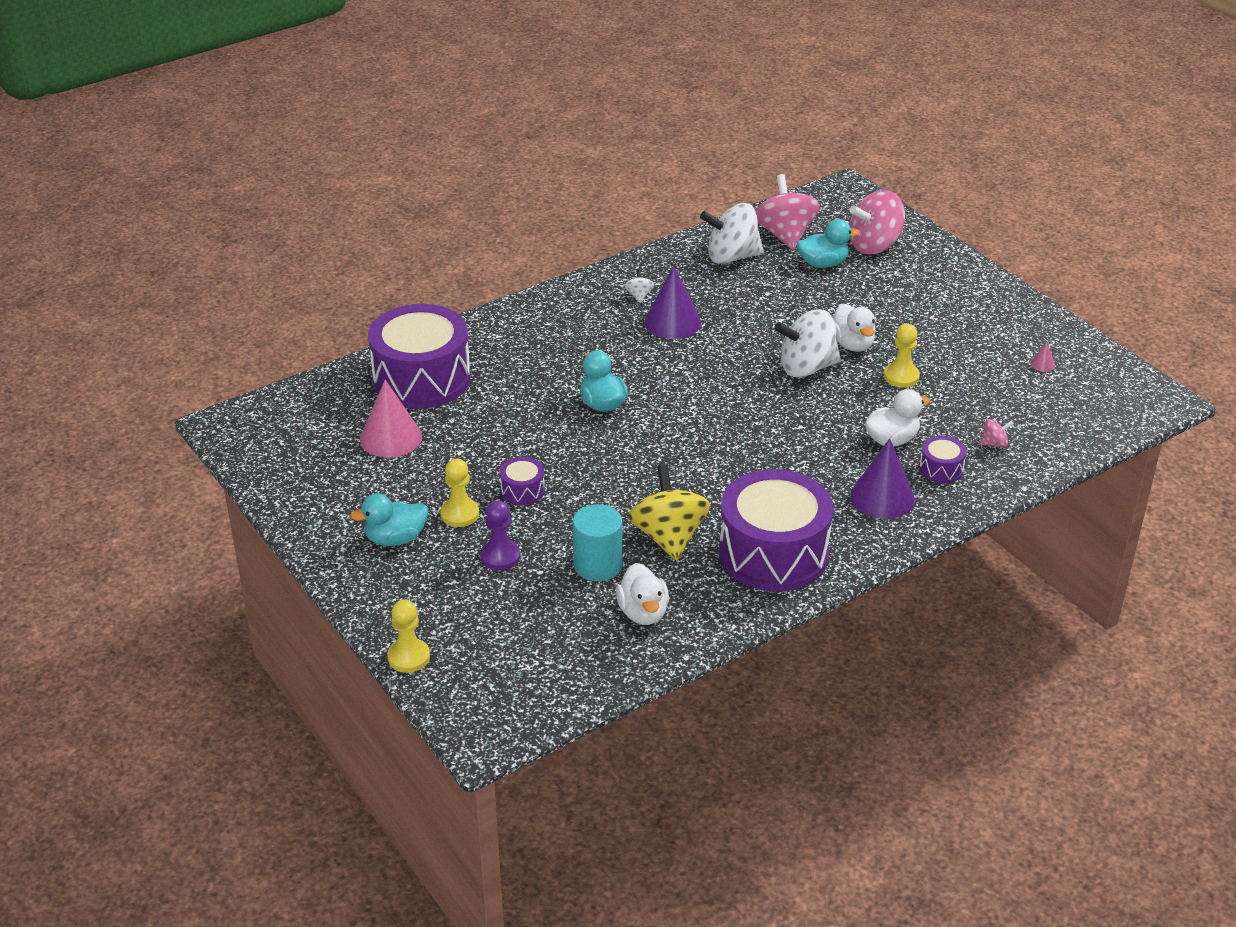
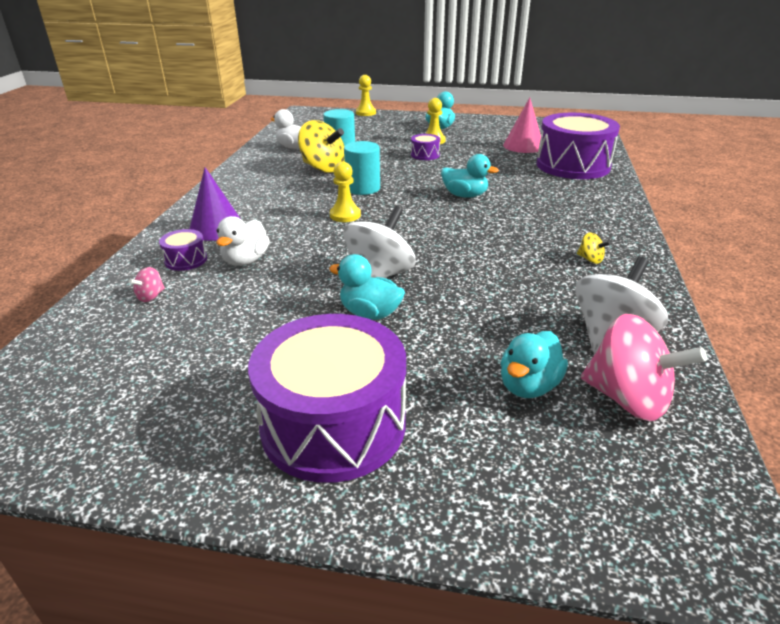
camera: 135 degrees right, 5 degrees down
purple pawn [480,500,520,570] -> none
white spinning top [624,269,654,303] -> yellow spinning top [577,233,611,264]
purple cone [644,266,701,339] -> none
purple drum [719,469,833,591] -> purple drum moved to [248,314,406,483]
white duck [833,304,876,352] -> turquoise duck [329,254,405,320]
pink spinning top [849,190,905,254] -> none
yellow pawn [884,324,920,388] -> yellow pawn moved to [330,162,361,222]
pink cone [1031,342,1055,372] -> none
none -> turquoise cylinder [344,141,380,195]

